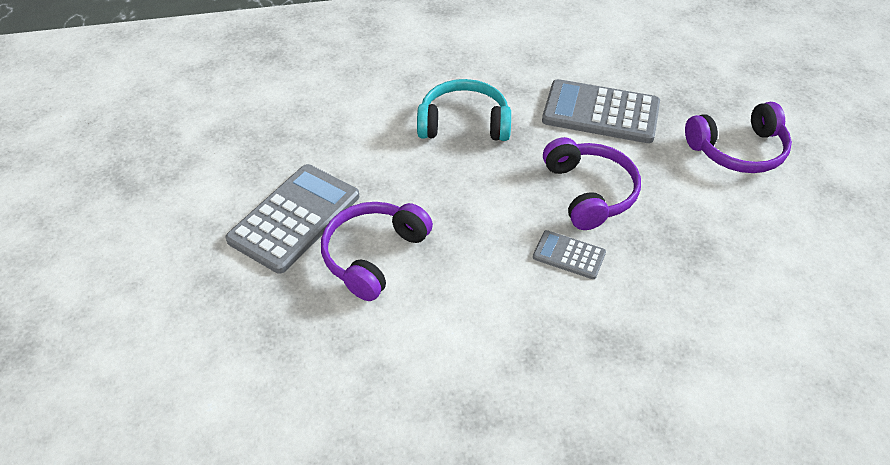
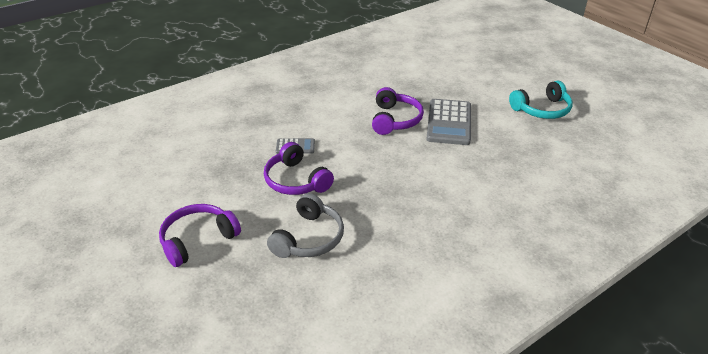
camera: 155 degrees right, 10 degrees down
turquoise headphones [417,79,511,141] -> turquoise headphones moved to [509,80,573,119]
grey calculator [542,79,660,143] -> grey headphones [267,193,344,258]

